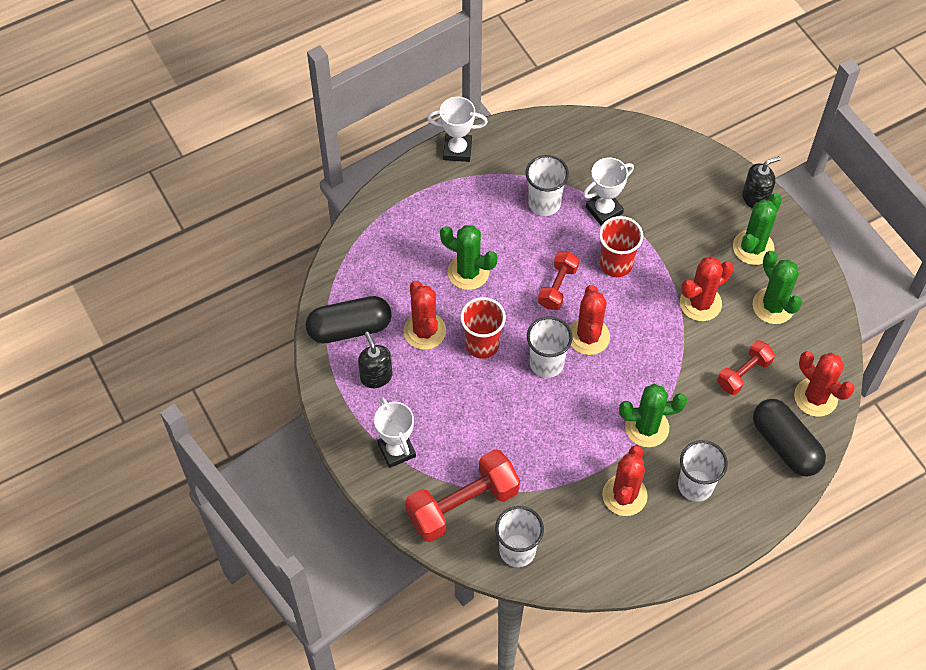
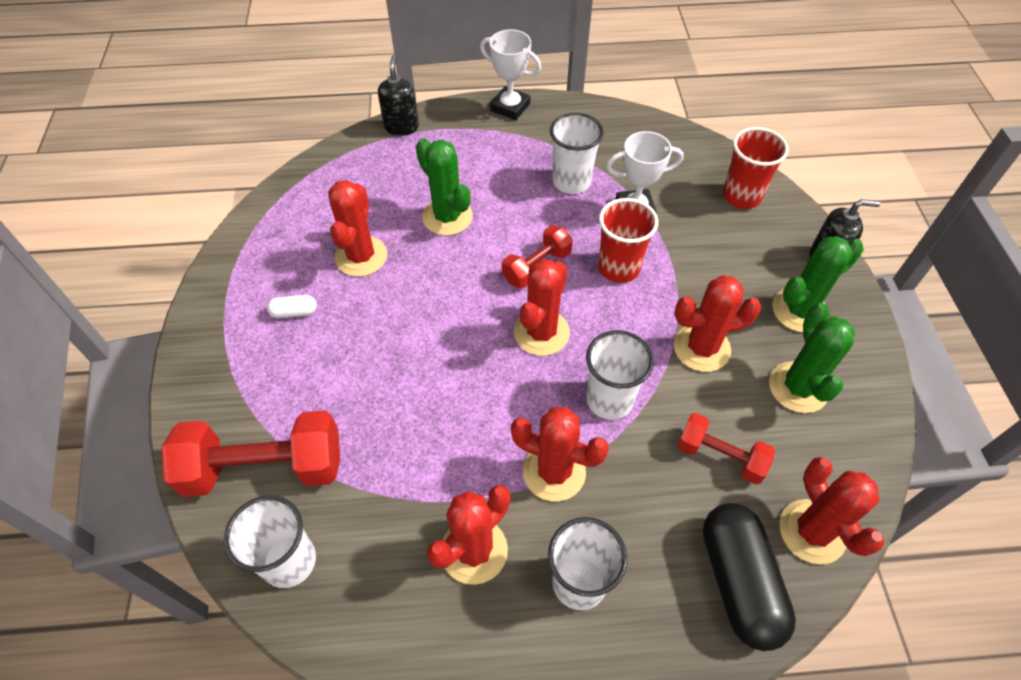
camera: 25 degrees right, 5 degrees down
black capsule [306,296,392,344] -> none
black soap dispenser [358,332,393,388] -> black soap dispenser moved to [378,55,419,136]
white trophy [374,397,416,468] -> none
red cup [460,297,506,359] -> red cup moved to [723,127,789,209]
white cup [527,316,573,378] -> white cup moved to [586,330,654,420]
green cactus [619,384,687,447] -> red cactus [511,407,609,501]
red dumbbell [717,340,775,395] -> red dumbbell turned 45 degrees clockwise [677,413,775,484]
none -> white capsule [267,295,317,318]

